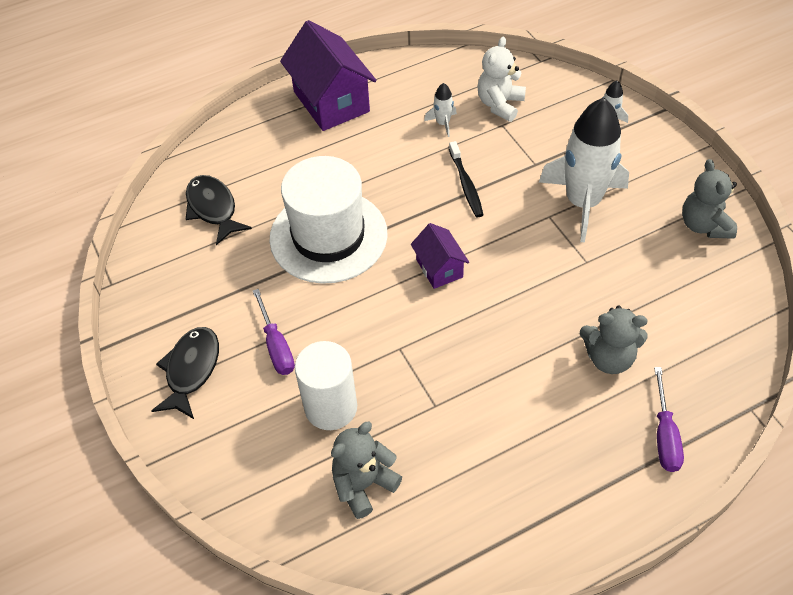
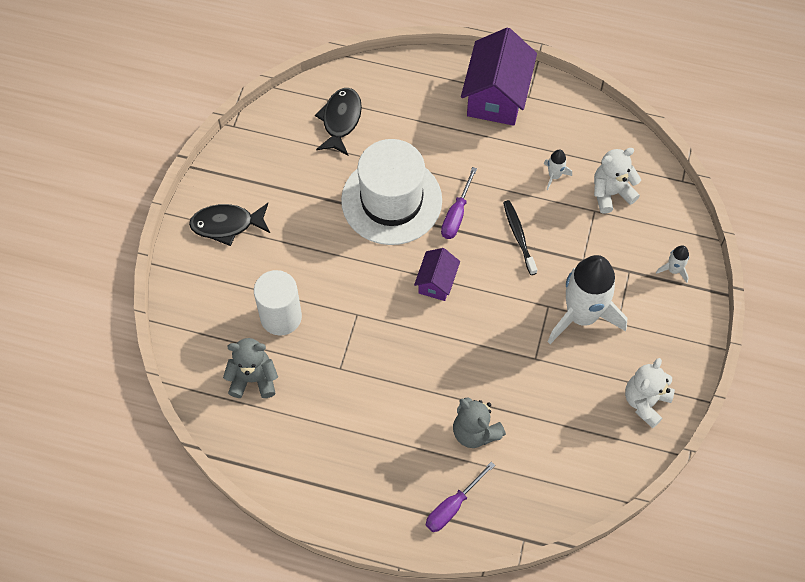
camera: 40 degrees right, 10 degrees up
black fish [151,327,219,419] -> black fish turned 150 degrees counterclockwise [189,203,270,246]
purple screwdriver [253,289,295,375] -> purple screwdriver moved to [441,167,477,239]
black toothbrush [449,141,483,217] -> black toothbrush turned 135 degrees clockwise [503,200,537,275]
grey teddy bear [682,159,737,239] -> white teddy bear [625,358,675,428]

